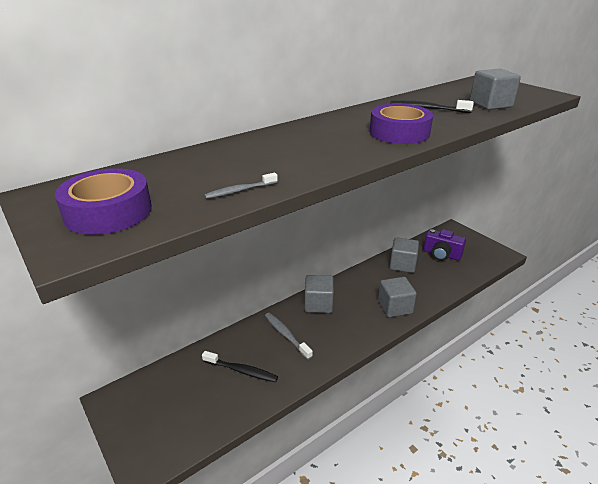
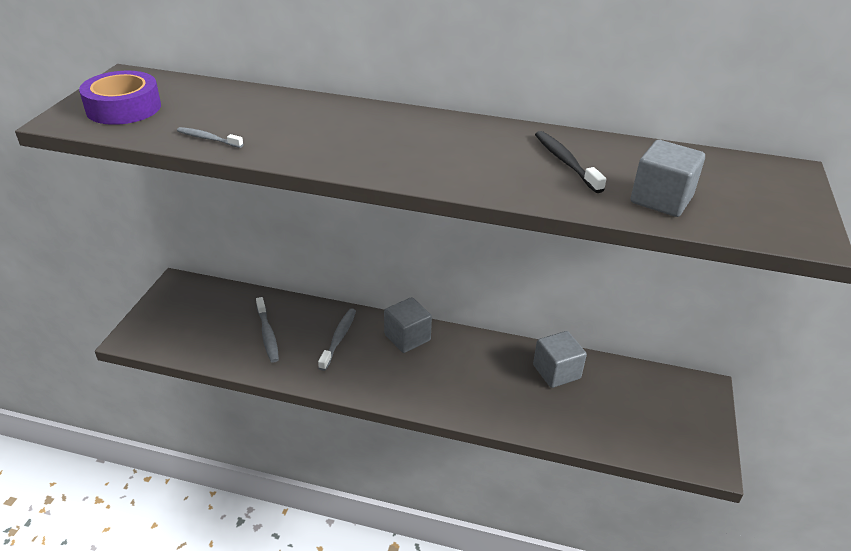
camera: 50 degrees right, 5 degrees up
black toothbrush [202,351,278,382] -> grey toothbrush [256,297,279,363]
purple tape [370,104,433,144] -> none
grey cube [378,277,417,317] -> none
purple camera [423,229,466,261] -> none

